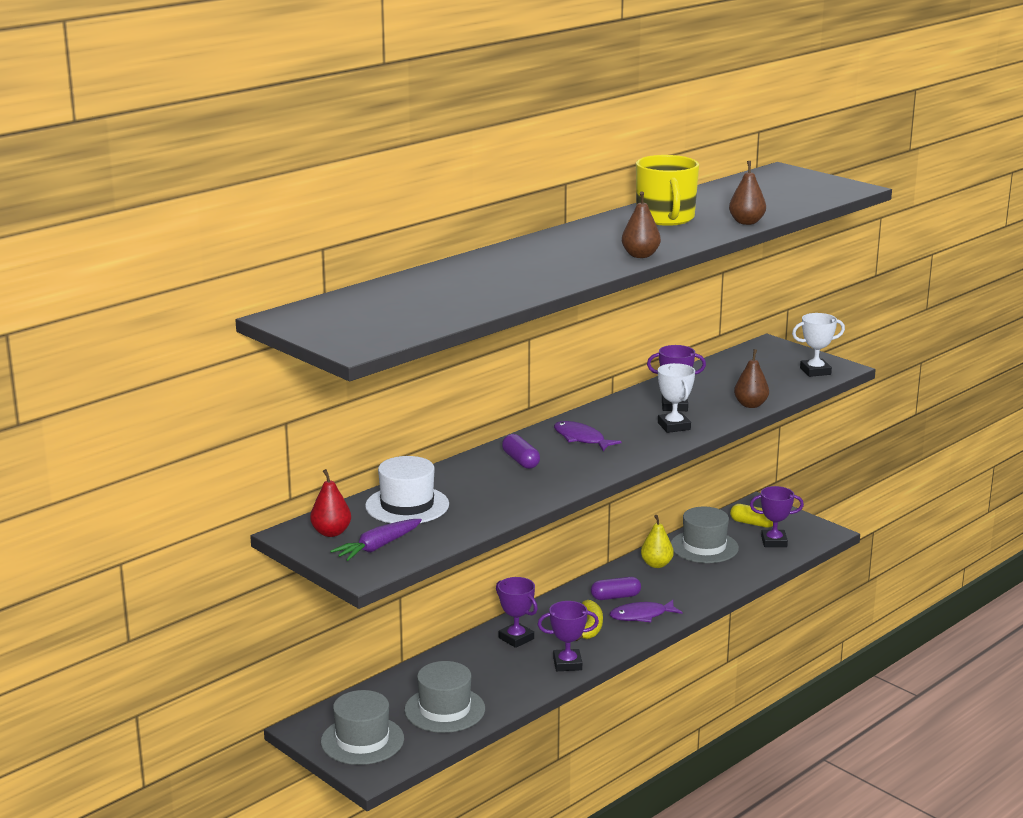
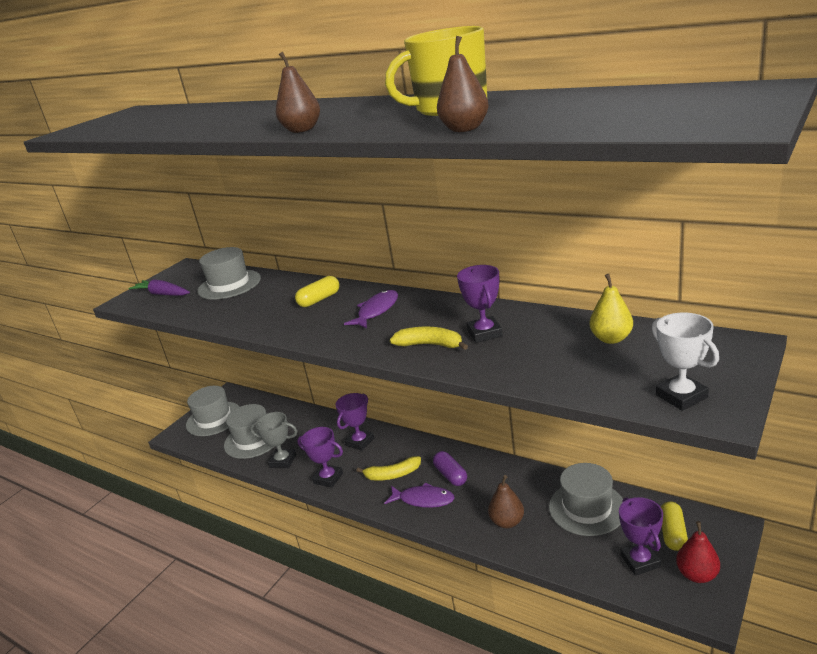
camera: 80 degrees right, 5 degrees up
red pear [310,469,351,537] -> red pear moved to [676,521,720,583]
white hat [365,456,449,523] -> grey hat [197,247,261,300]
purple capsule [502,434,540,469] -> yellow capsule [295,276,339,307]
purple trophy [538,601,599,671] -> purple trophy turned 45 degrees counterclockwise [297,427,343,488]
purple fish [610,600,683,622] -> purple fish turned 135 degrees clockwise [384,482,455,508]
yellow pear [641,515,674,568] -> yellow pear moved to [590,274,633,344]
white trophy [658,363,695,433] -> yellow banana [390,327,468,350]
brown pear [734,349,769,408] -> brown pear moved to [488,475,524,528]
none -> grey trophy [250,412,297,468]

